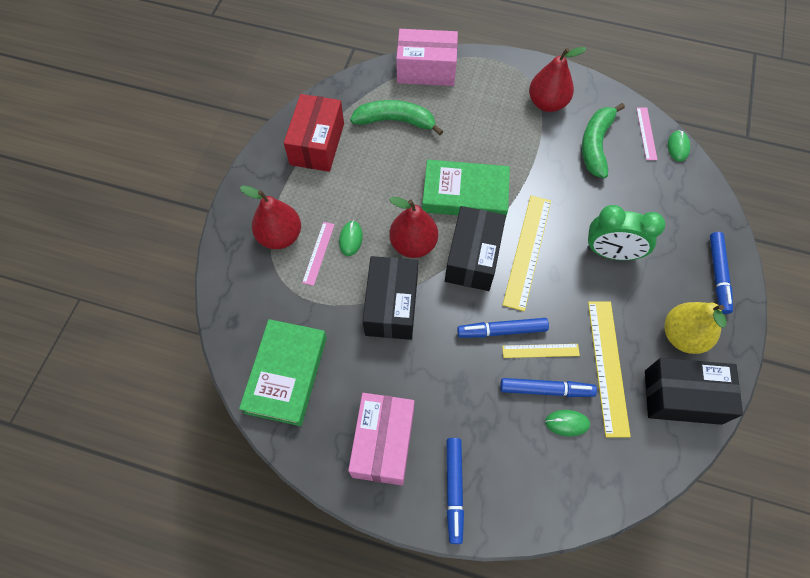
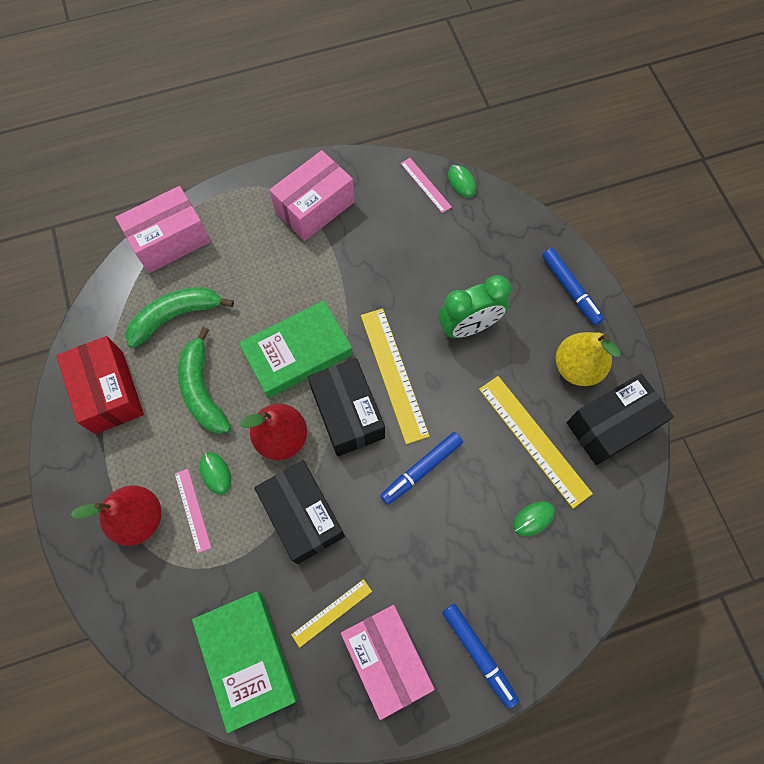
camera: 35 degrees left, 5 degrees up
blue marker [500,378,597,397] -> none
yellow ruler [502,344,580,358] -> yellow ruler moved to [291,579,372,648]
red pear [529,47,587,112] -> pink box [269,150,354,241]
green banana [582,103,625,179] -> green banana moved to [178,327,231,434]

